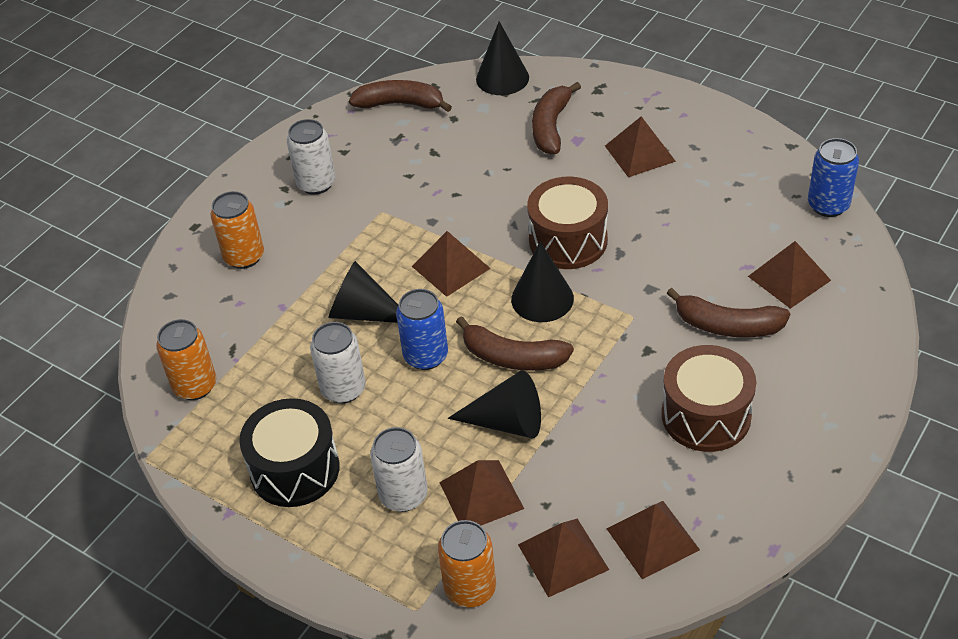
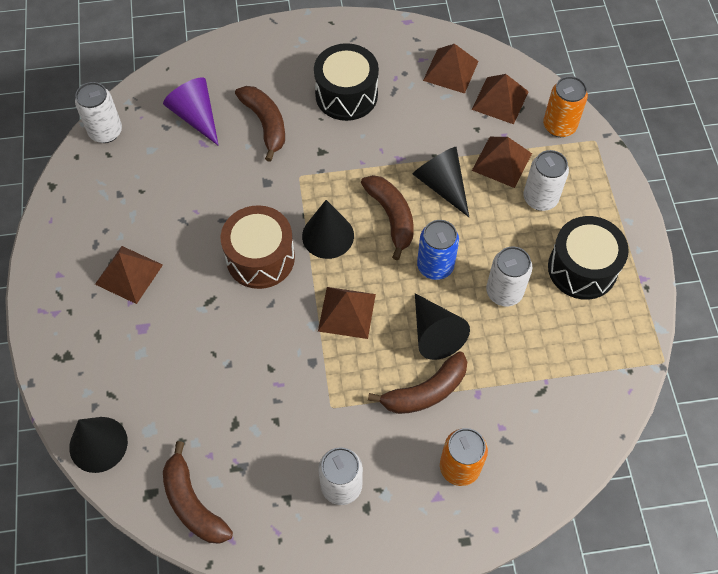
camera: 135 degrees left, 15 degrees up
orange can [156,319,216,400] -> none
brown banana [532,82,581,154] -> brown banana moved to [368,351,467,414]
brown drum [662,345,756,452] -> black drum [314,43,379,121]
brown pyramid [748,241,831,309] -> purple cone [163,77,219,146]
blue can [808,138,859,217] -> white can [75,82,122,143]

